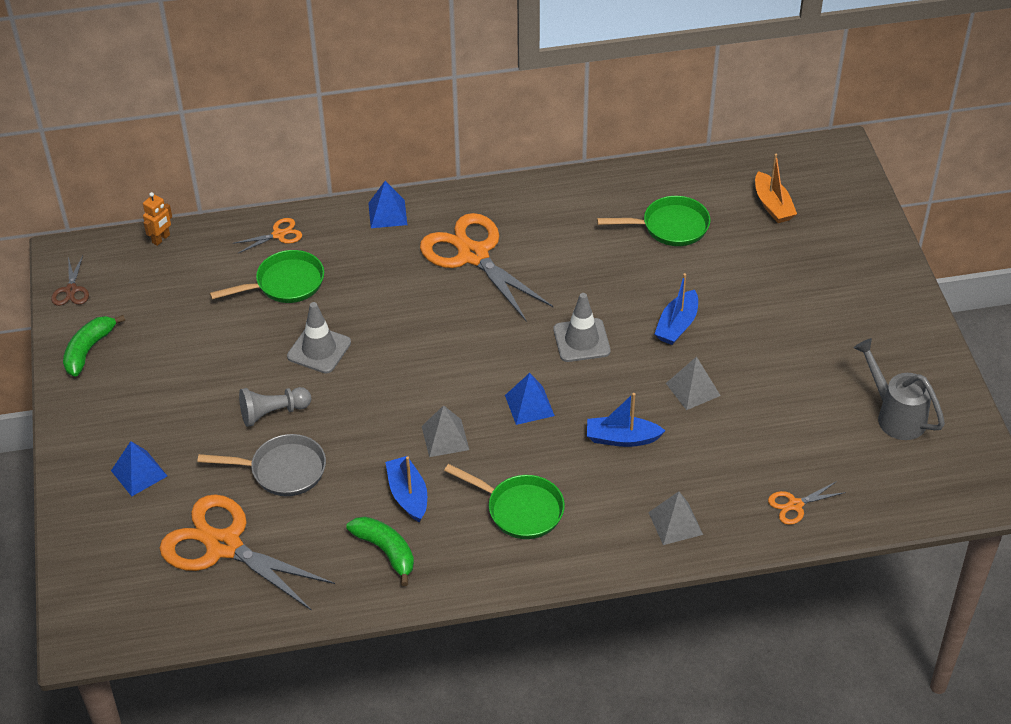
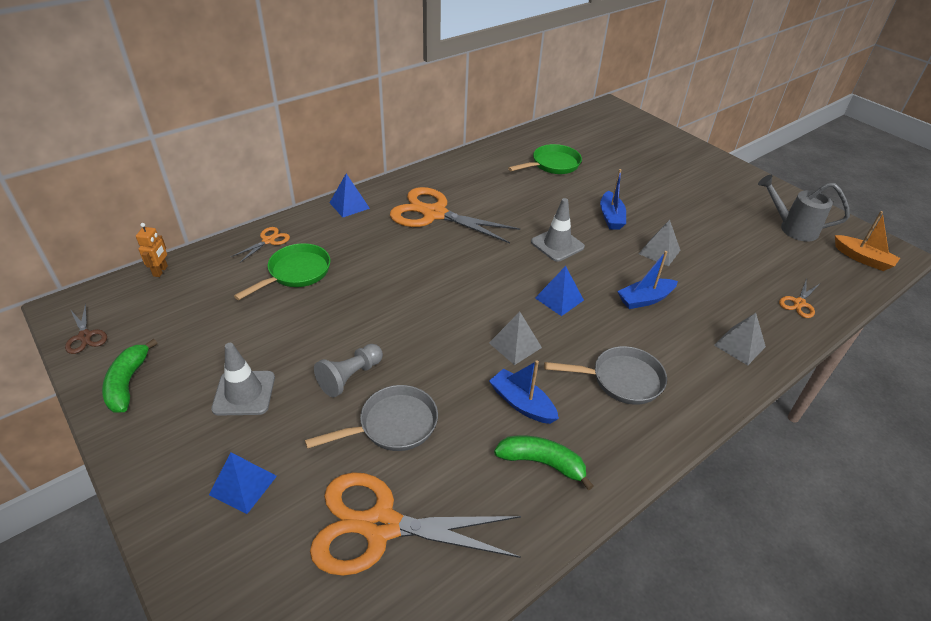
camera: 30 degrees left, 5 degrees down
grey traffic cone [287,302,351,373] -> grey traffic cone moved to [211,343,275,416]
green pan [444,464,565,539] -> grey pan [544,346,667,405]
orange boat [755,154,797,223] -> orange boat moved to [835,211,900,271]

